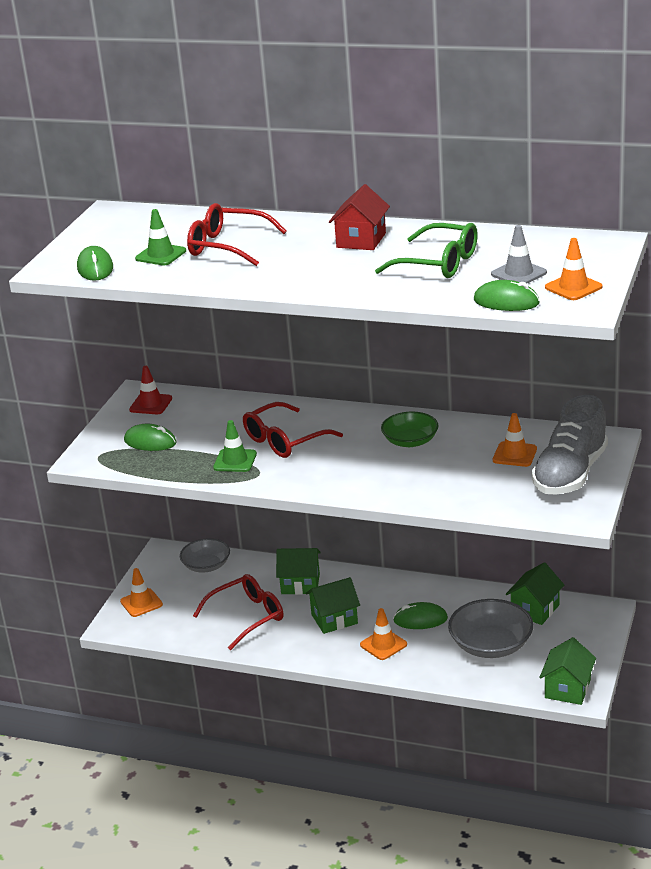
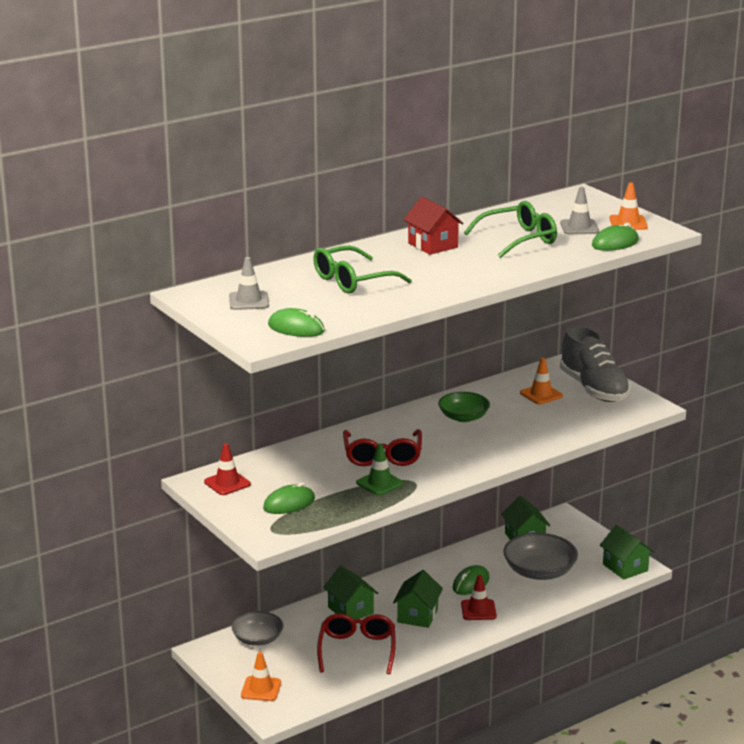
camera: 55 degrees left, 5 degrees down
green traffic cone [135,209,186,266] -> none
red glasses [187,203,287,266] -> green glasses [313,246,412,294]
green house [276,548,321,595] -> green house turned 75 degrees counterclockwise [323,566,378,620]
orange traffic cone [360,608,407,660] -> red traffic cone [461,575,497,620]
none -> grey traffic cone [229,257,269,310]

